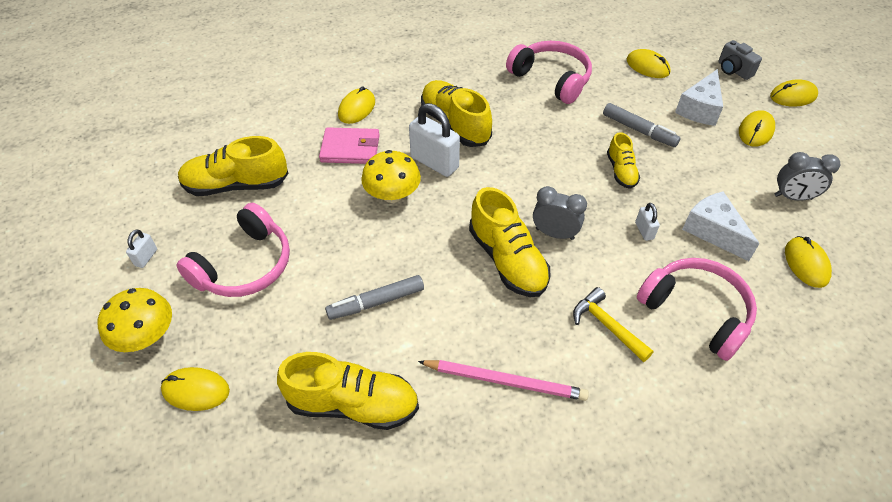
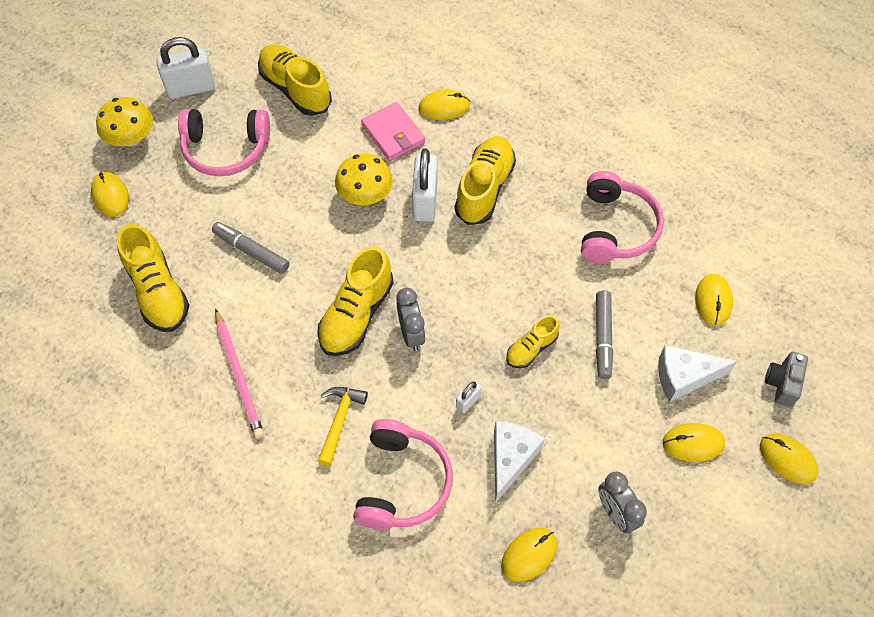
camera: 55 degrees right, 10 degrees up
white padlock [126,229,157,268] -> white padlock [157,37,215,99], size x2.08

